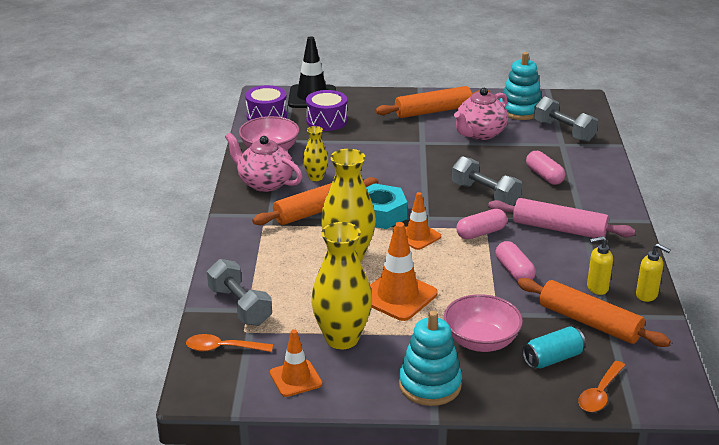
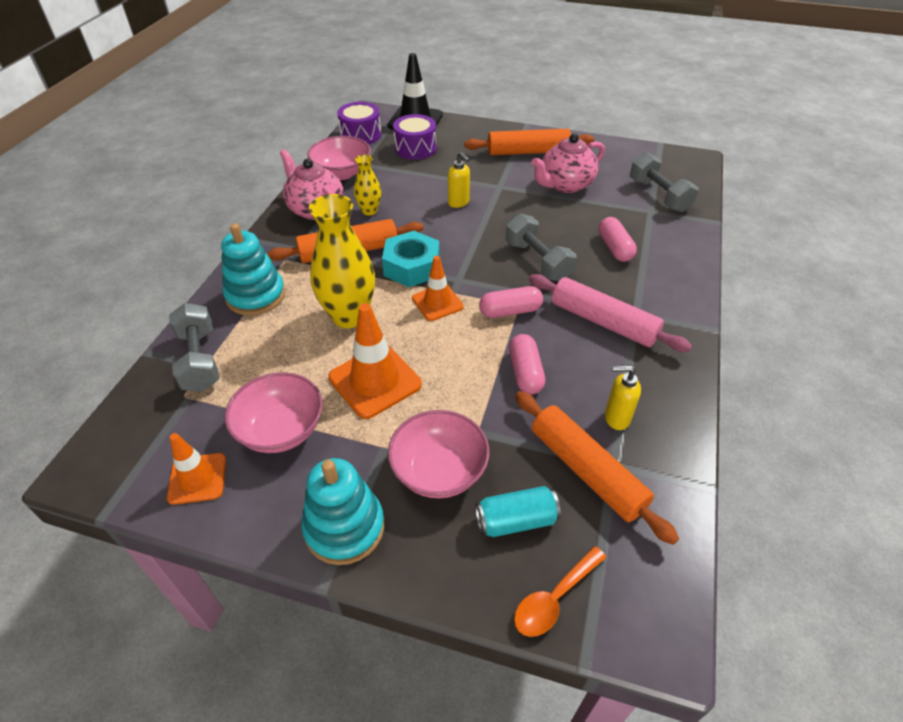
camera: 15 degrees right, 15 degrees up
orange spoon [186,334,273,352] -> none
yellow vase [311,222,372,349] -> pink bowl [225,372,323,453]
turquoise stacking toy [500,52,542,120] -> turquoise stacking toy moved to [221,223,285,316]
yellow soap dispenser [636,243,671,302] -> yellow soap dispenser moved to [448,152,470,208]

